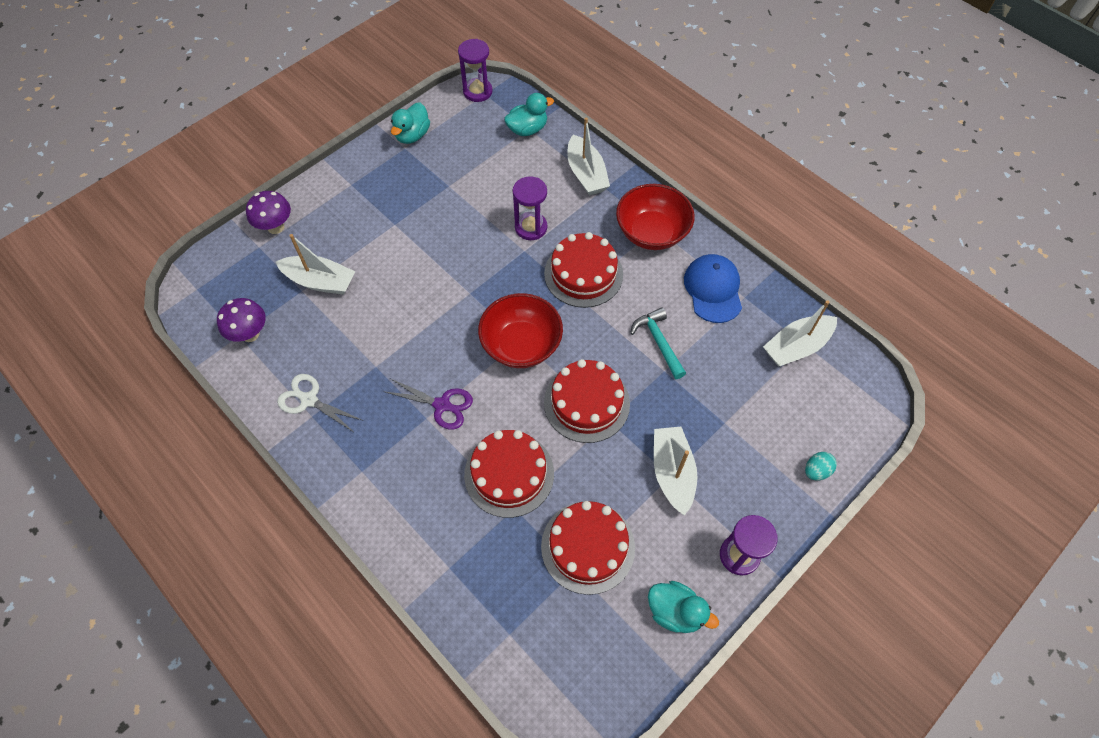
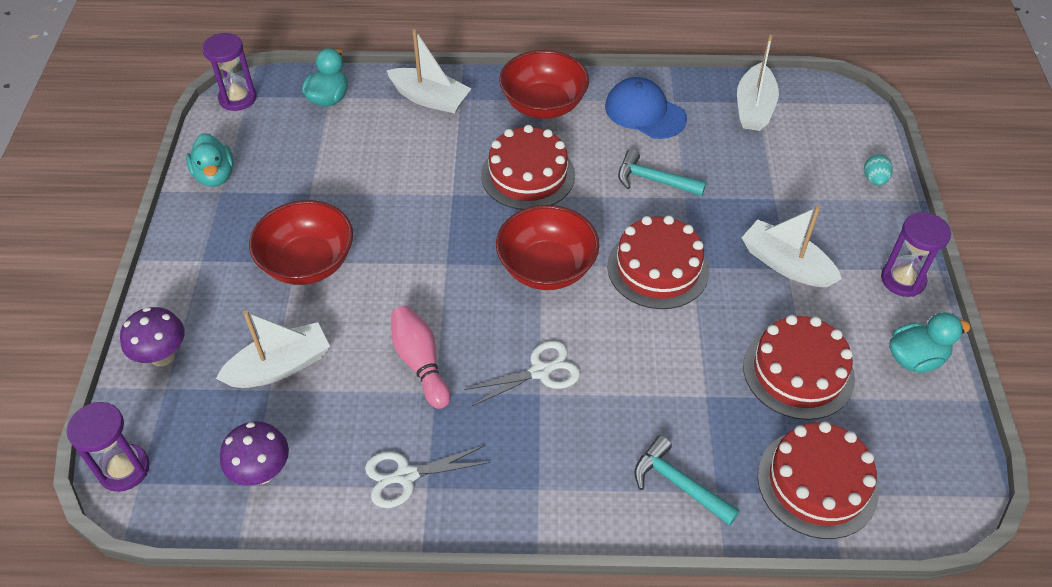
camera: 45 degrees left, 10 degrees down
purple scissors [383,379,473,430] -> white scissors [464,341,580,406]
red cake [464,430,554,518] -> red cake moved to [758,421,879,539]
purple hourglass [513,176,547,240] -> purple hourglass moved to [66,402,150,492]
none -> red bowl [249,200,353,285]
none -> pink bowling pin [391,306,450,409]
none -> turquoise hammer [634,435,740,526]

